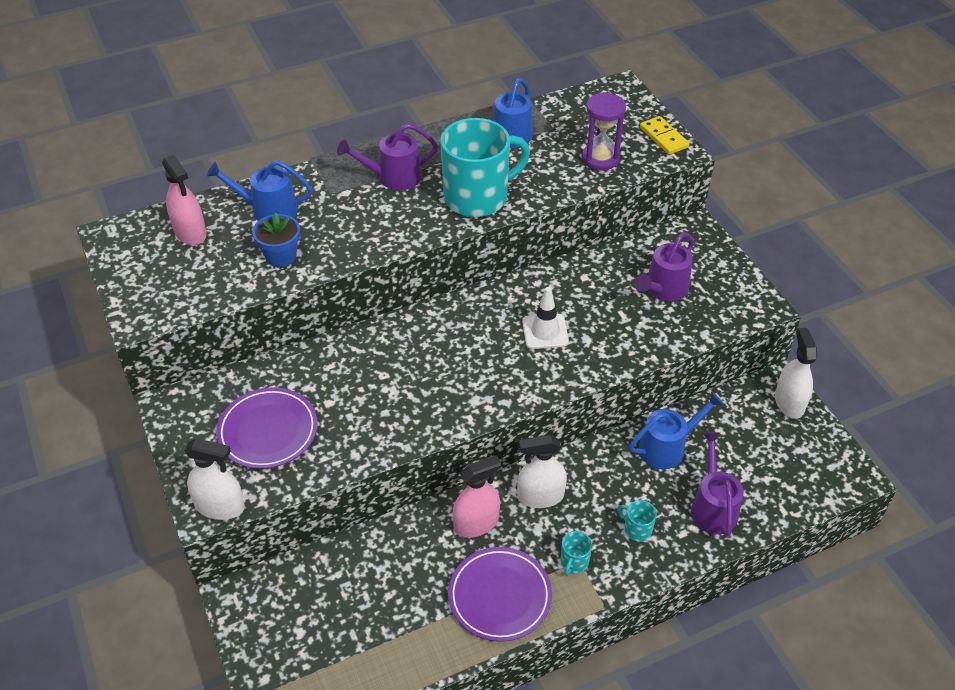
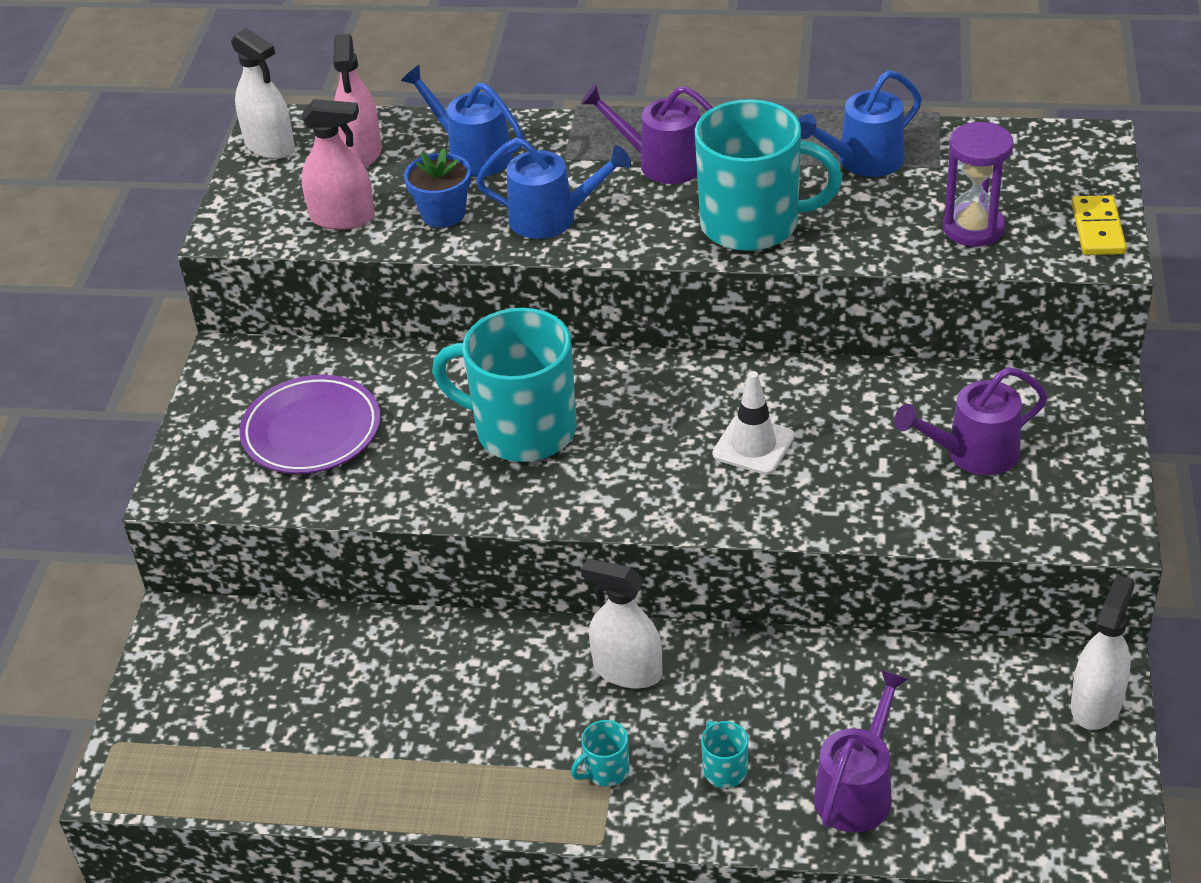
camera: 35 degrees right, 5 degrees down
white spray bottle [185,438,245,520] -> white spray bottle moved to [231,28,295,159]
purple plate [448,547,552,642] -> none
pink spray bottle [453,455,501,538] -> pink spray bottle moved to [301,99,375,230]
blue watering can [629,392,724,469] -> blue watering can moved to [476,138,631,239]
none -> turquoise mug [432,308,577,462]

